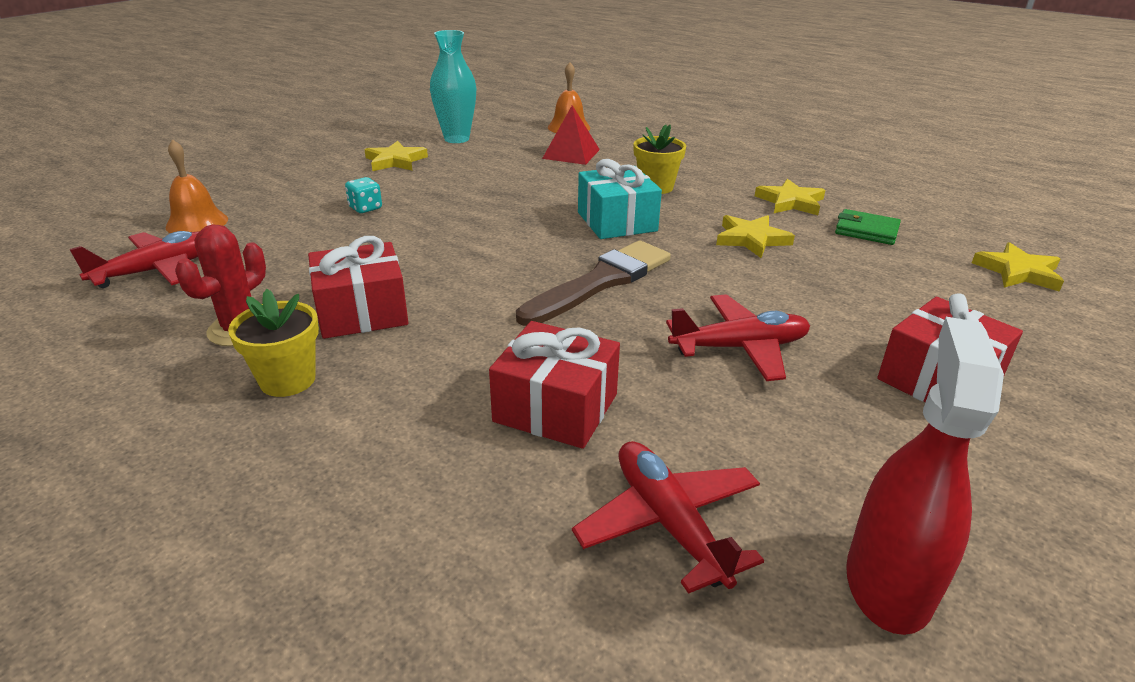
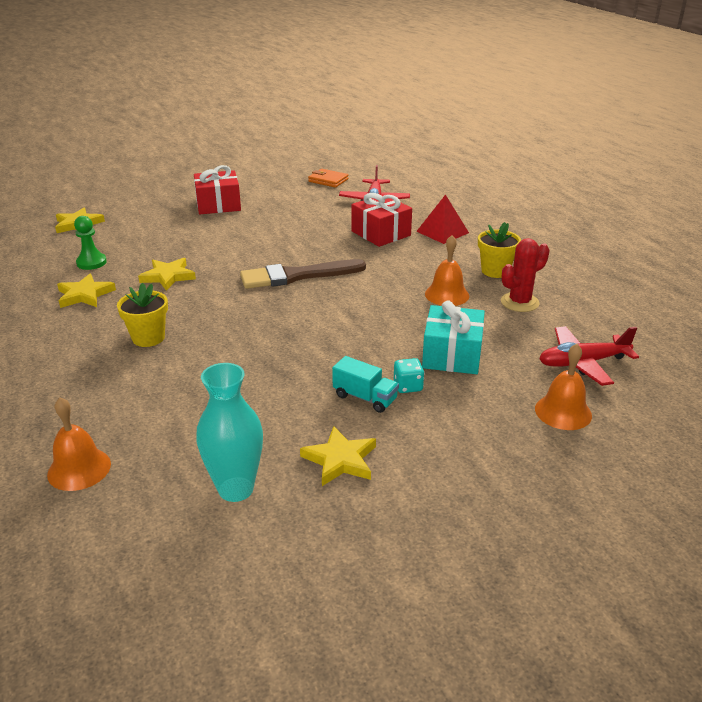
camera: 150 degrees left, 0 degrees up
red gift [308,236,408,339] -> orange bell [425,235,469,306]
red pyramid [542,105,600,165] -> red pyramid moved to [416,194,469,244]
turquoise gift [578,159,662,239] -> turquoise gift moved to [422,300,485,374]
red plane [666,294,810,381] -> none
green wallet [835,209,901,245] -> green pawn [74,216,107,270]
red spray bottle [846,317,1004,635] -> orange wallet [308,169,349,188]
none -> turquoise truck [332,356,399,413]

